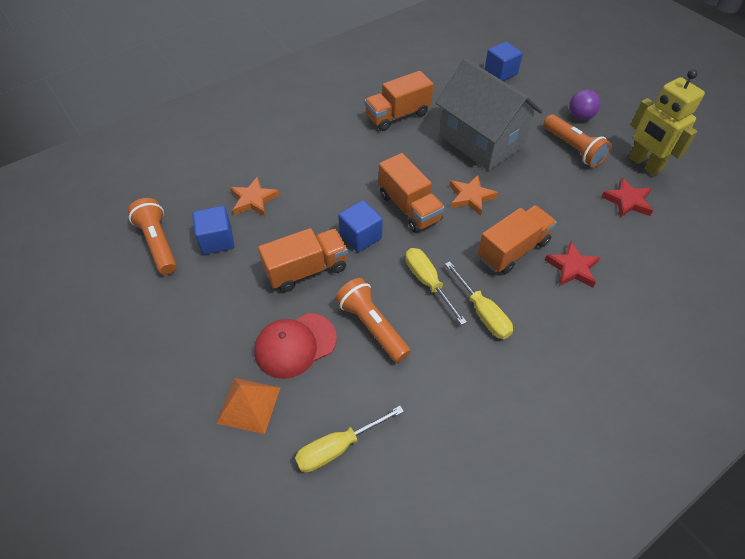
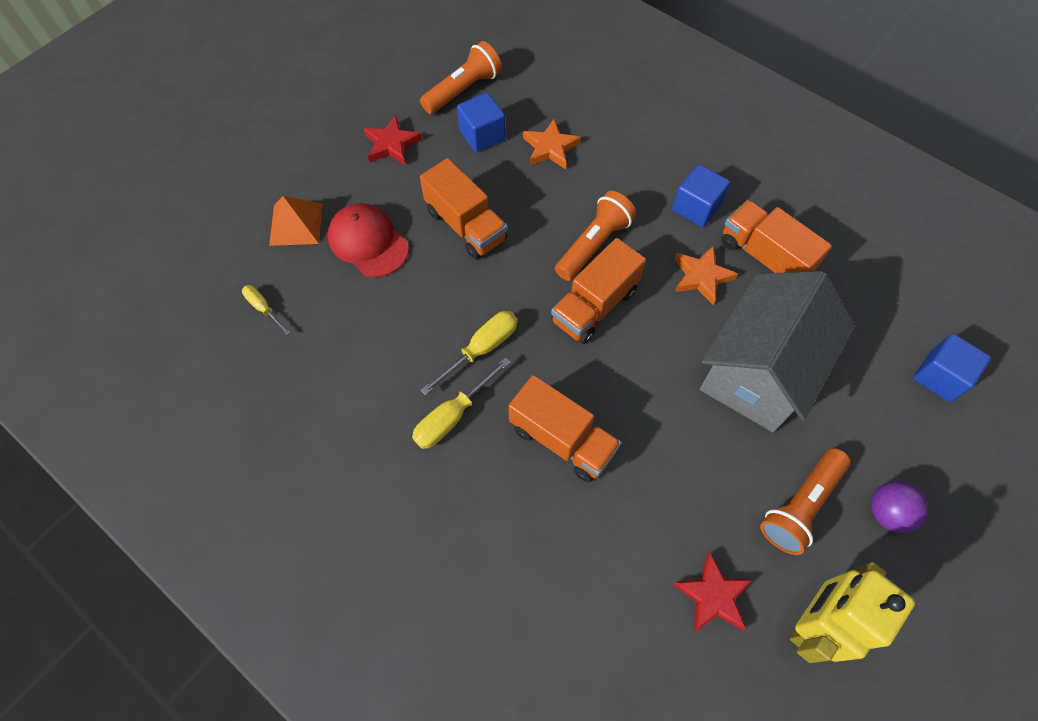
camera: 75 degrees right, 10 degrees up
yellow screwdriver [295,406,404,472] -> yellow screwdriver [242,285,291,335], size x0.62
orange flashlight [335,278,411,363] -> orange flashlight moved to [555,191,636,281]
blue cube [338,200,383,252] -> blue cube moved to [672,164,730,227]
orange star [449,175,498,216] -> orange star moved to [674,245,738,305]
red star [545,241,601,287] -> red star moved to [364,115,422,166]

